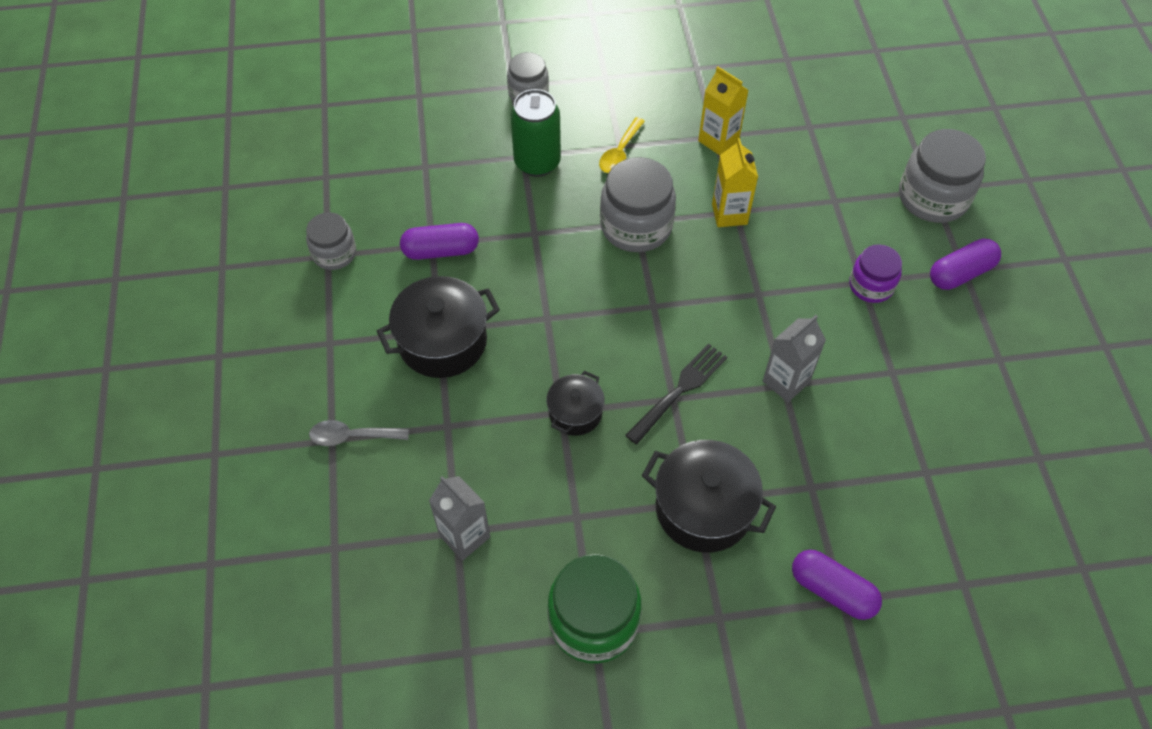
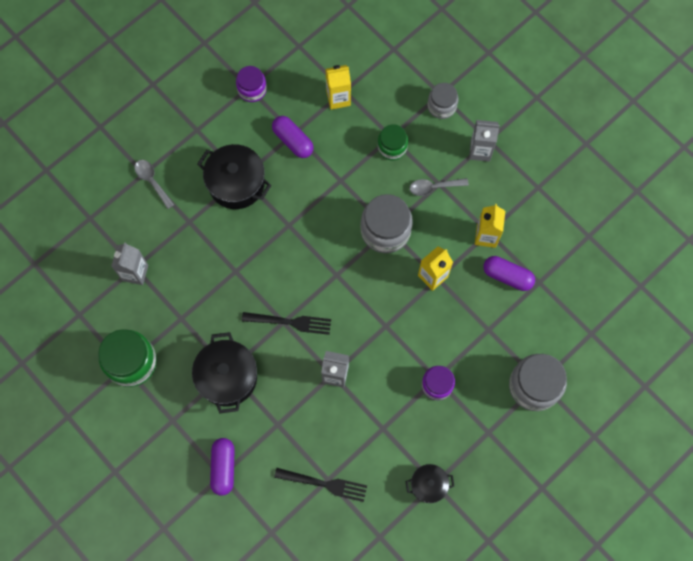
camera: 55 degrees right, 15 degrees up
grey jar [306,212,356,270] -> purple jar [236,66,267,102]
green can [510,89,561,177] -> green jar [377,124,408,160]
black pot [546,371,605,436] -> black pot moved to [406,464,454,503]
yellow spoon [599,117,645,173] -> grey spoon [410,178,469,196]
purple capsule [930,239,1001,290] -> purple capsule moved to [483,256,535,291]
none -> black fork [274,468,367,502]
none -> yellow carton [325,65,351,110]
none -> grey carton [469,120,500,162]

